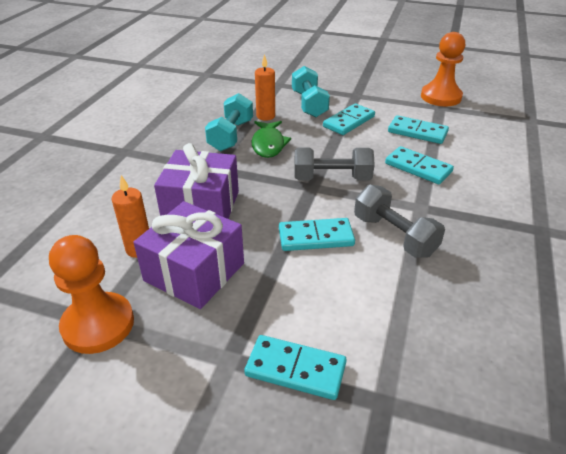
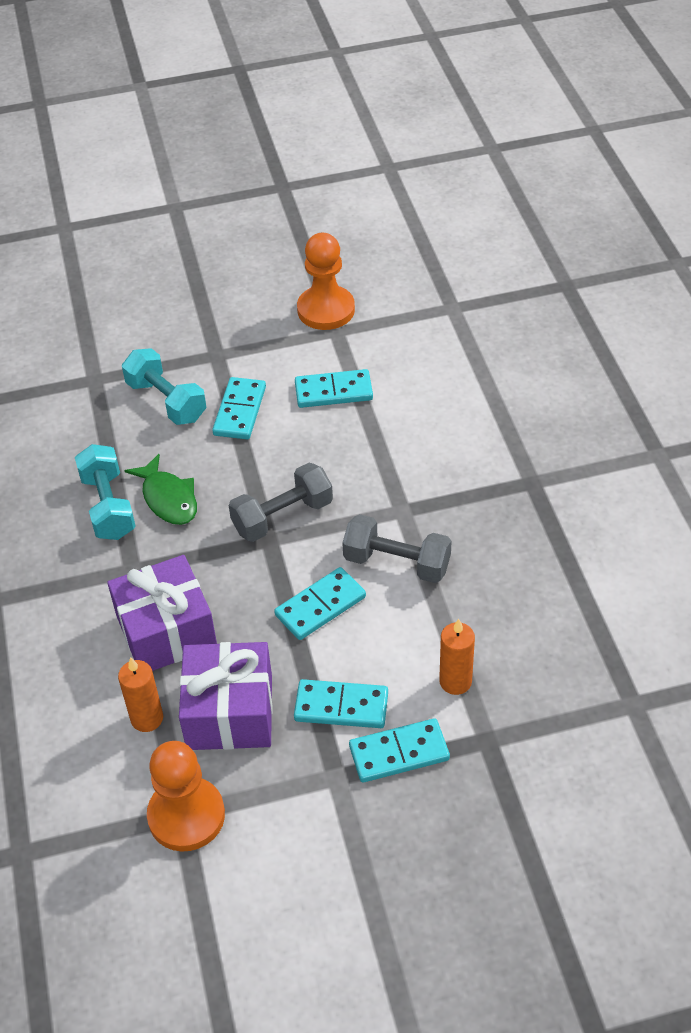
camera: 30 degrees left, 10 degrees up
orange candle [255,54,275,121] -> orange candle moved to [439,619,475,695]
turquoise domino [385,146,454,184] -> turquoise domino moved to [294,679,388,728]

